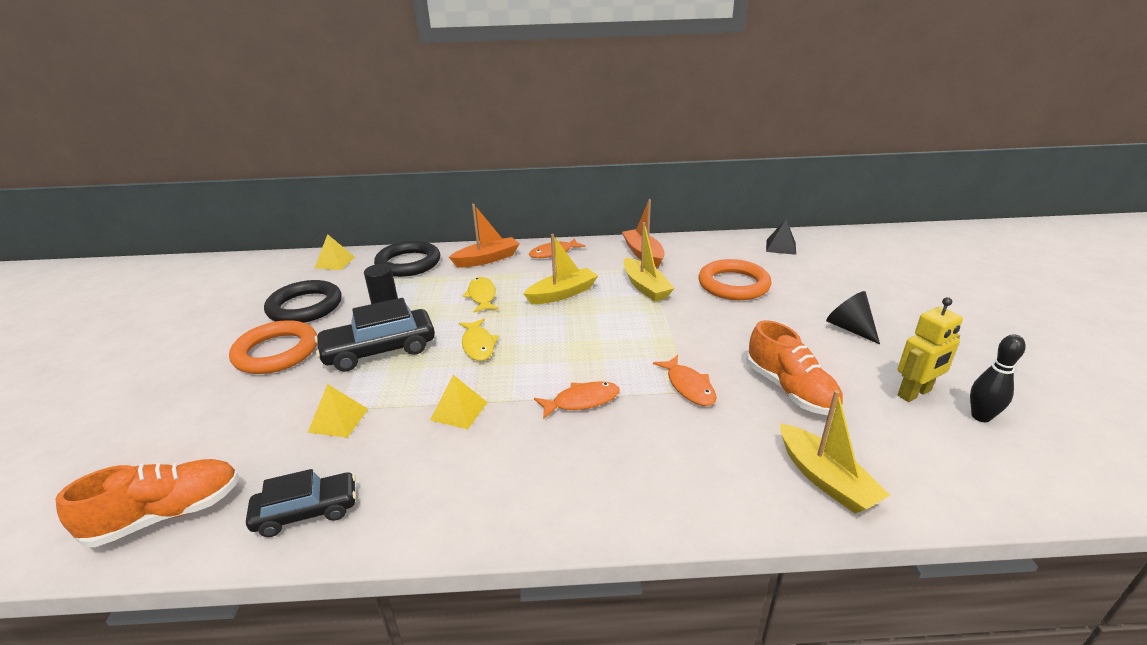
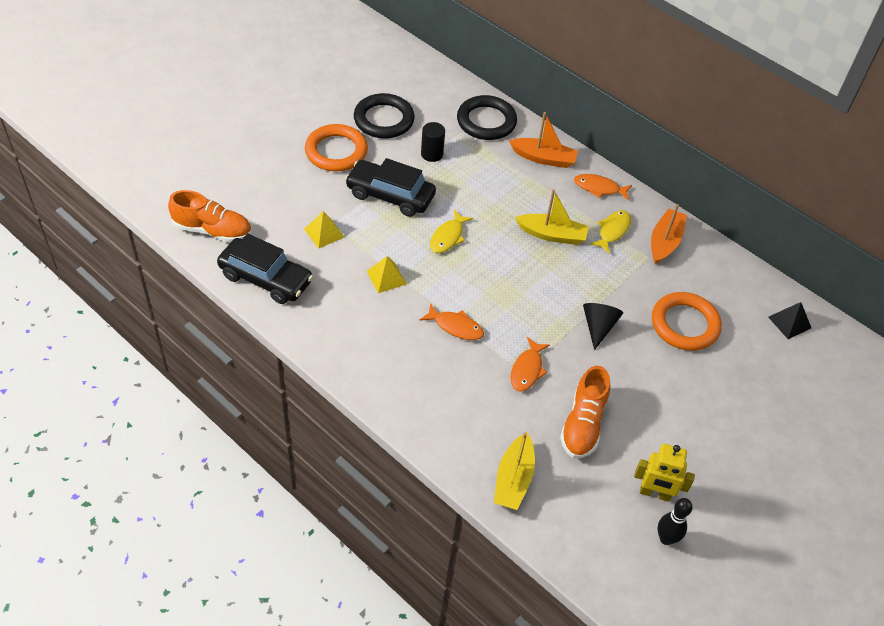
camera: 40 degrees right, 20 degrees up
black car [246,469,356,537] -> black car [217,234,313,304], size x1.53
yellow pyramid [315,234,355,270] -> none
yellow fish [463,277,499,313] -> yellow fish moved to [590,210,631,254]
yellow boat [624,222,675,302] -> none
black cone [826,291,880,344] -> black cone moved to [583,303,623,350]

